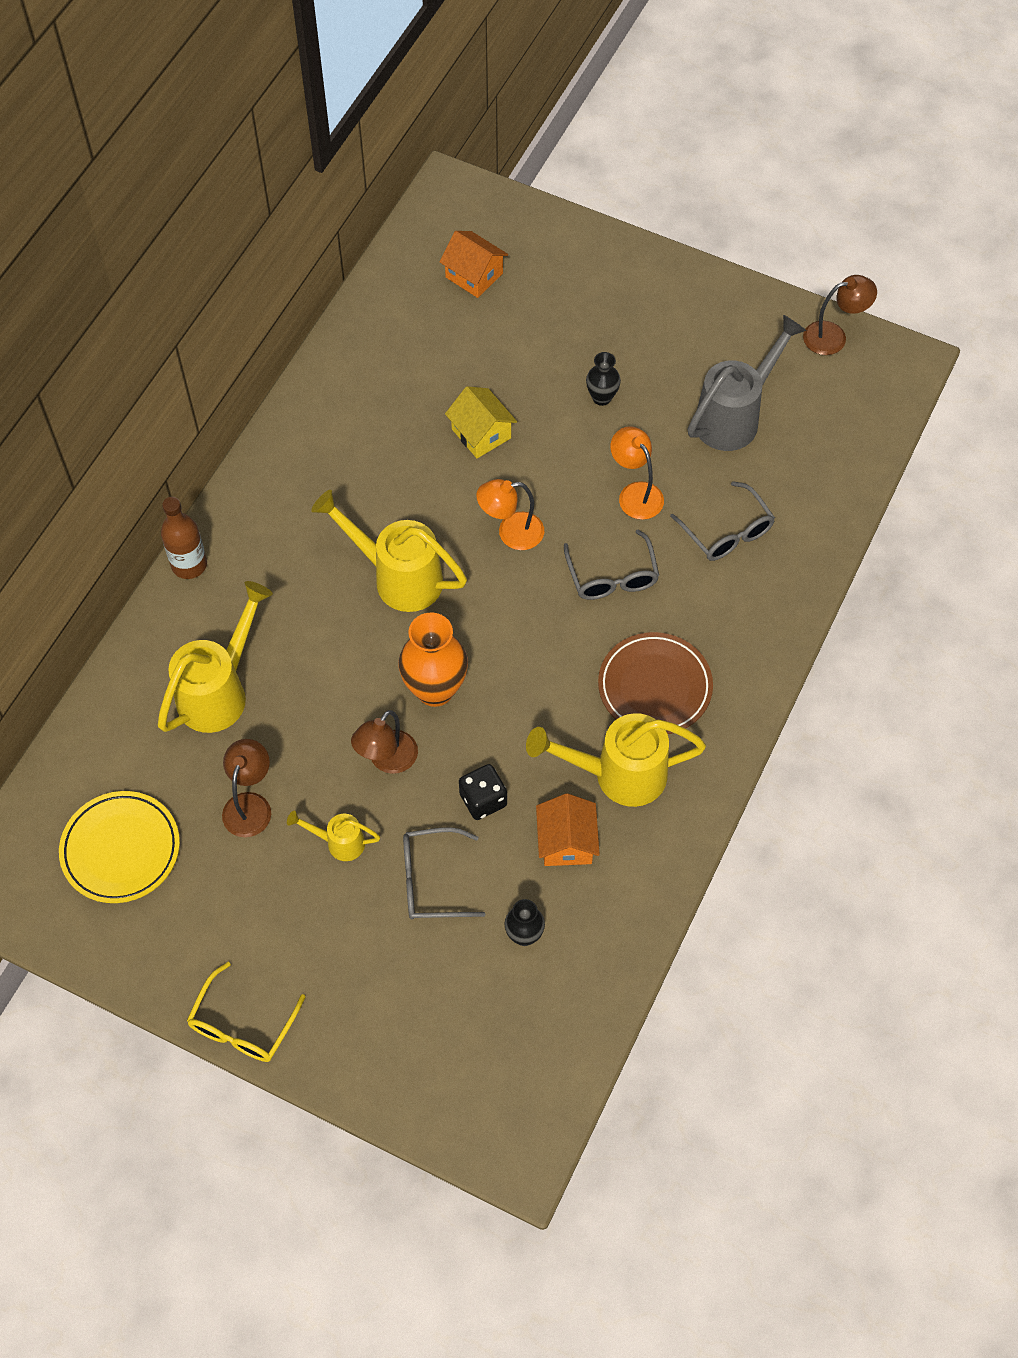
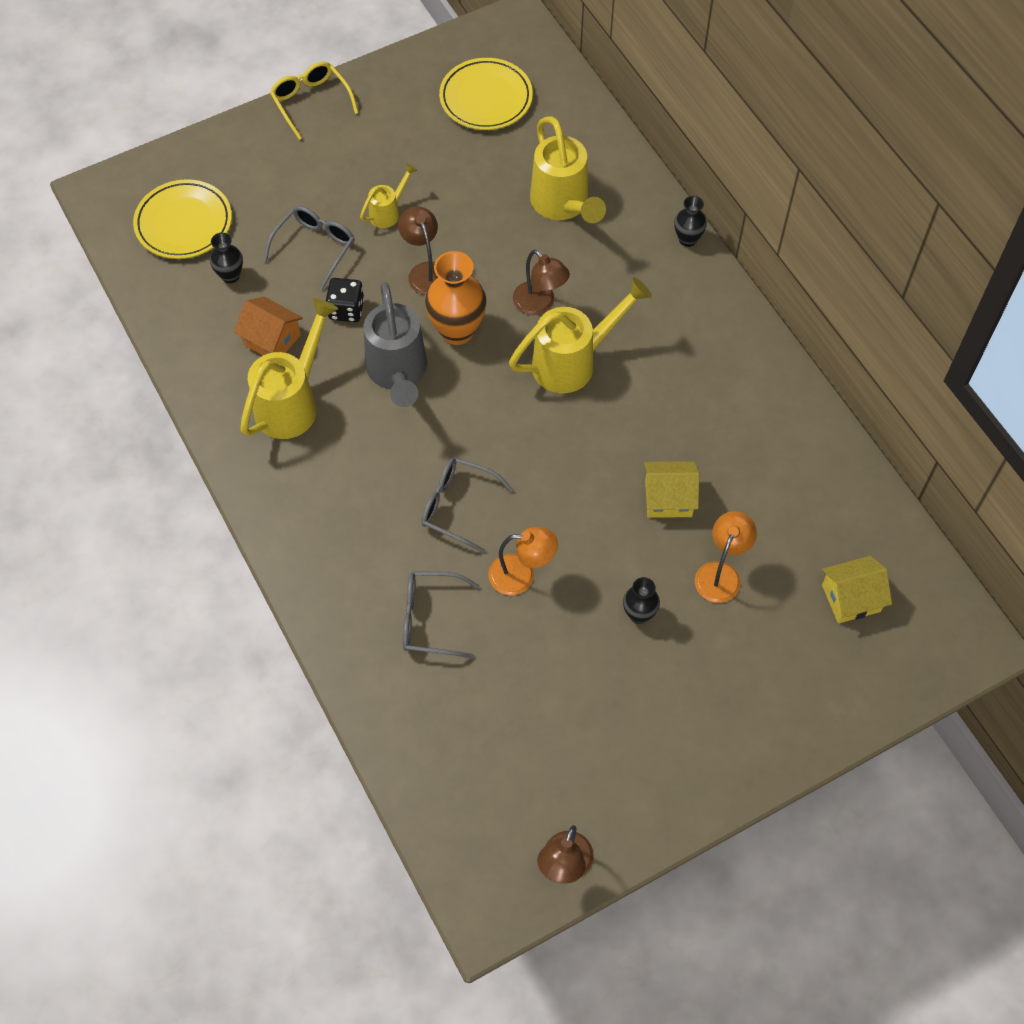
camera: 125 degrees right, 0 degrees up
brown bottle [161,497,207,579] -> black vase [674,196,707,247]
brown lamp [222,739,271,837] -> brown lamp moved to [513,250,570,315]
orange house [439,231,508,298] -> yellow house [822,556,892,624]
orange lamp [476,479,544,550] -> orange lamp moved to [695,511,757,603]
brown plate [598,632,713,734] -> none
grey watering can [688,315,806,451] -> grey watering can moved to [364,282,427,407]
none -> yellow plate [133,179,232,259]

